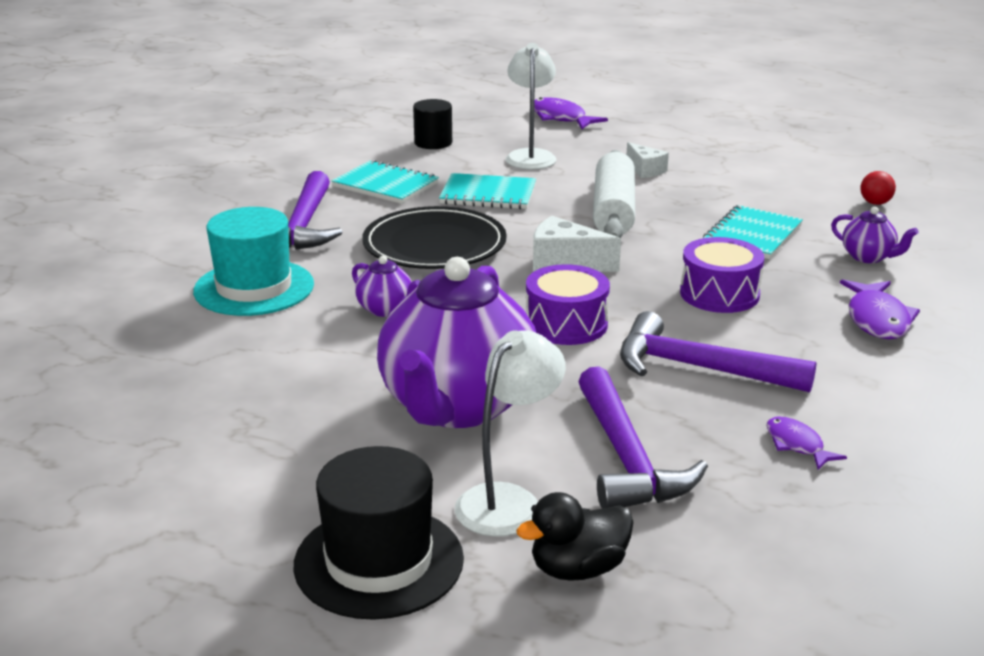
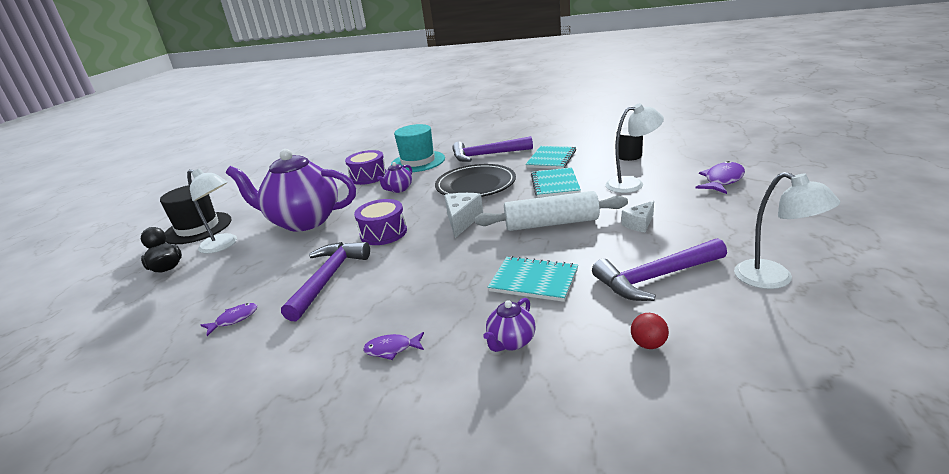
camera: 85 degrees right, 0 degrees up
purple hammer [578,366,708,509] -> purple hammer moved to [592,238,727,301]
purple drum [680,237,764,313] -> purple drum moved to [345,150,386,185]
purple fish [840,279,920,339] -> purple fish [363,332,424,360], size x0.62
none -> white lamp [734,172,840,289]

